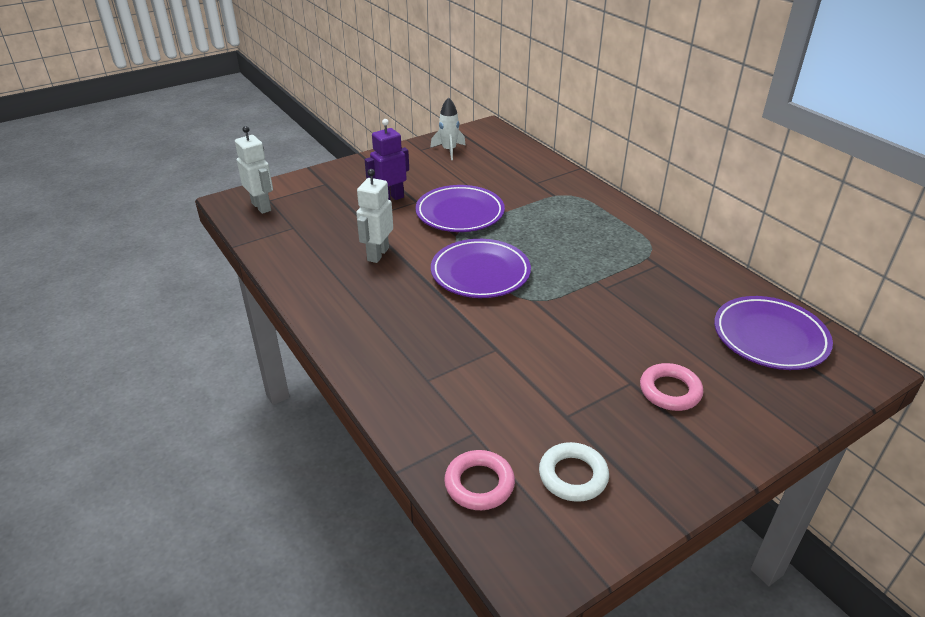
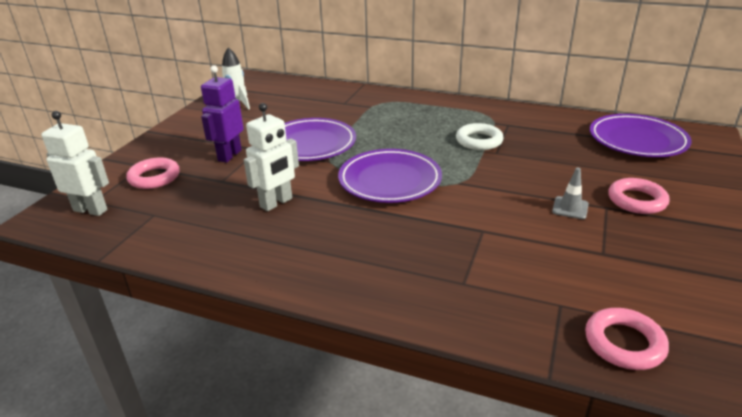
camera: 35 degrees left, 5 degrees down
white robot [356,169,393,263] -> white robot turned 120 degrees counterclockwise [244,103,299,211]
white ring [539,442,609,502] -> white ring moved to [456,123,504,150]
none -> pink ring [126,157,180,189]
none -> grey traffic cone [552,168,589,219]

